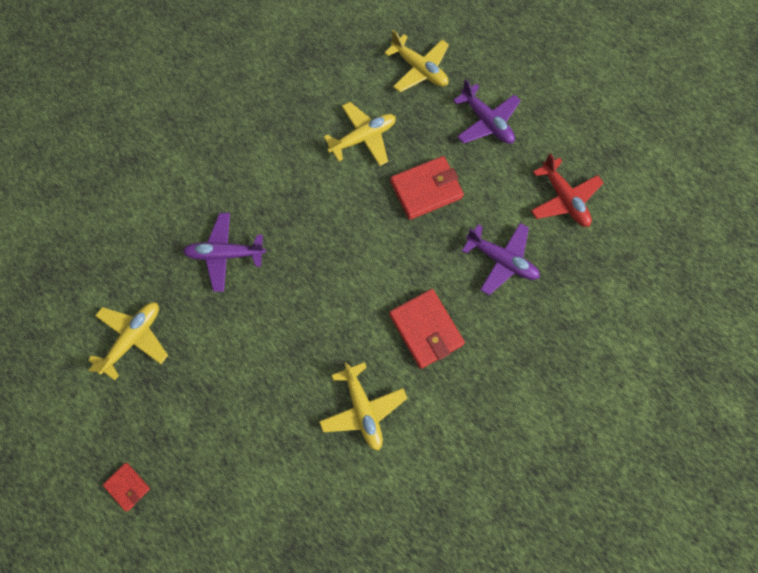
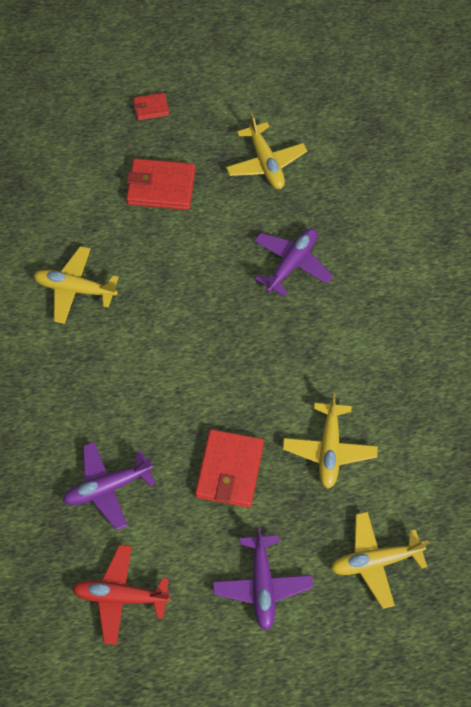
camera: 125 degrees right, 10 degrees down
red wallet [389,289,465,369] -> red wallet moved to [126,158,195,210]
purple plane [453,79,521,144] -> purple plane turned 90 degrees counterclockwise [213,527,313,631]

